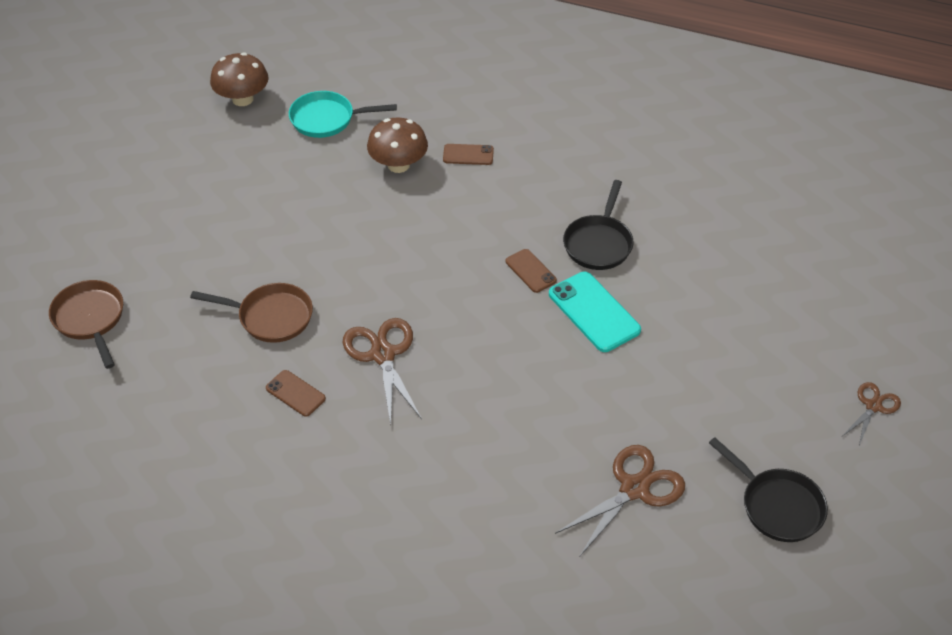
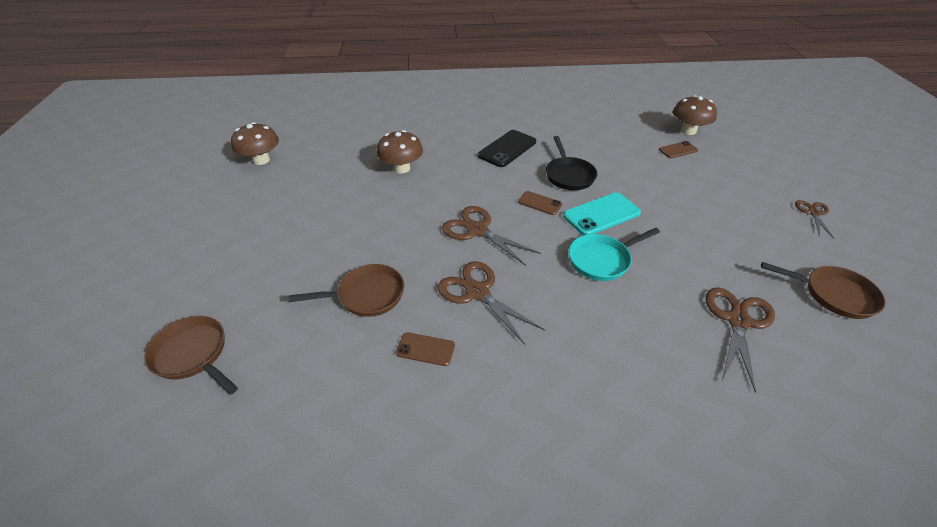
camera: 25 degrees left, 5 degrees down
turquoise pan [289,91,397,138] -> turquoise pan moved to [569,228,660,281]
brown phone [443,144,494,165] -> brown phone moved to [659,141,698,158]
turquoise phone [549,272,641,352] -> turquoise phone turned 60 degrees counterclockwise [563,192,641,235]
black pan [709,437,828,542] -> brown pan [761,262,885,319]
none -> brown scissors [442,206,541,266]
none -> black phone [478,130,536,167]
none -> brown mushroom [673,95,717,135]

